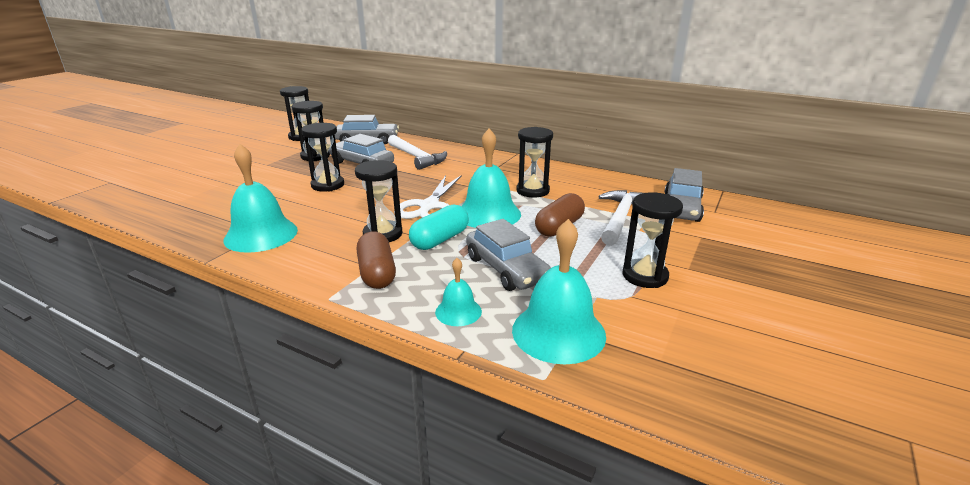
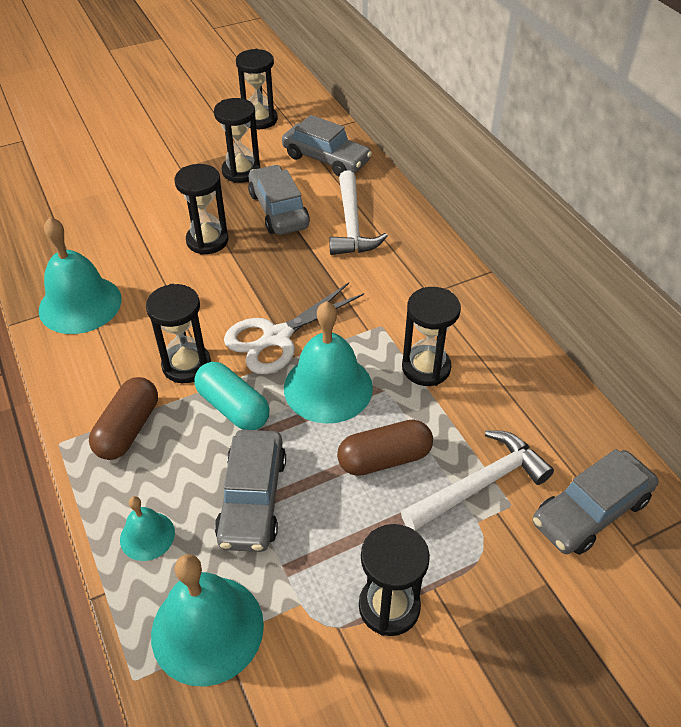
camera: 35 degrees right, 20 degrees up
turquoise capsule [409,204,469,250] -> turquoise capsule turned 60 degrees clockwise [194,362,270,430]

